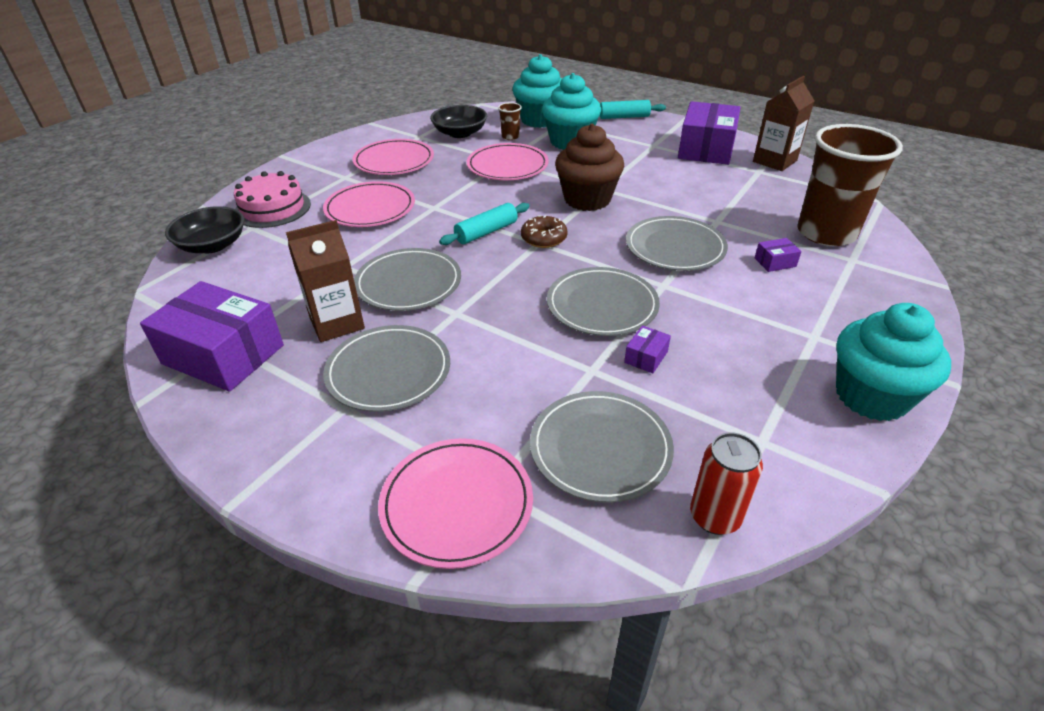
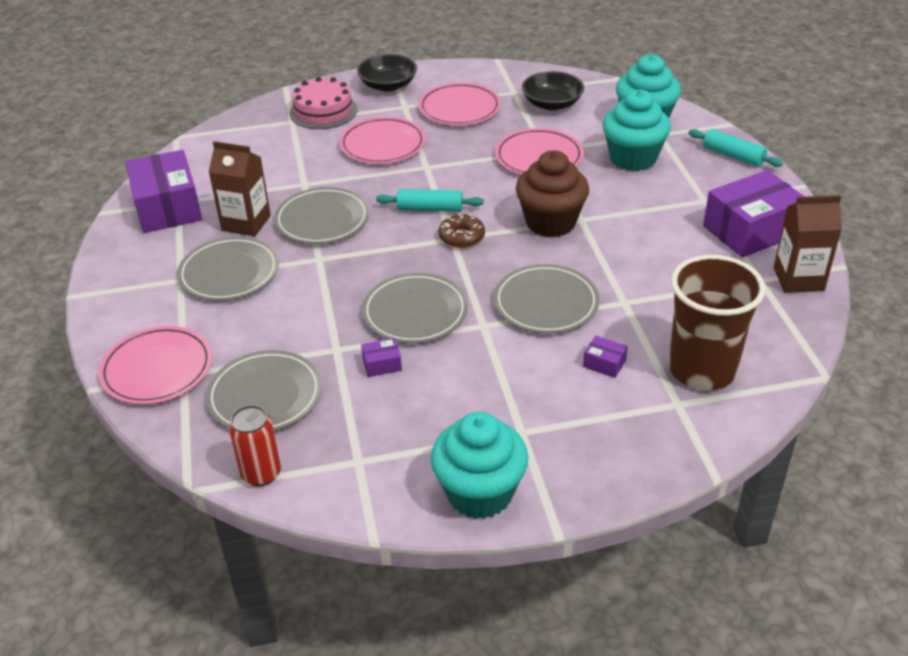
camera: 45 degrees right, 0 degrees up
black bowl [165,206,244,253] -> black bowl moved to [357,54,417,92]
brown cup [498,102,522,140] -> none

